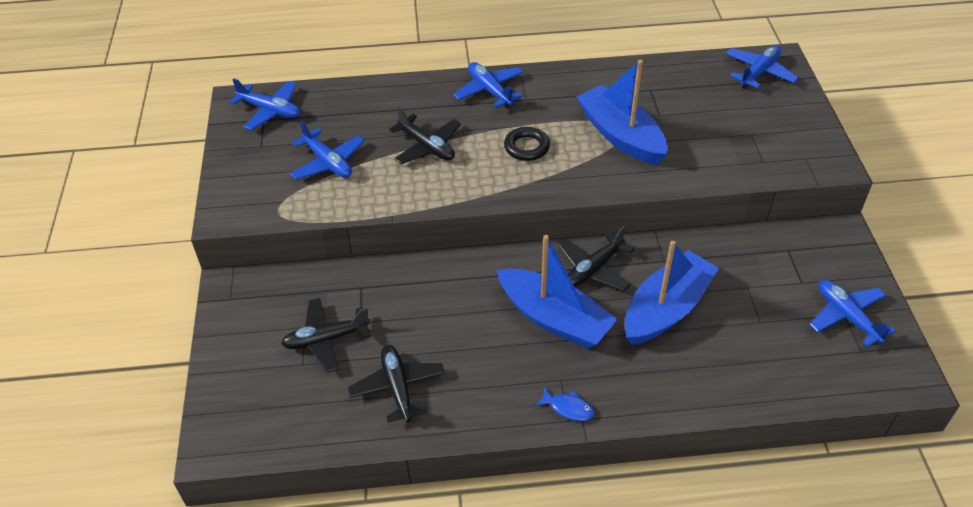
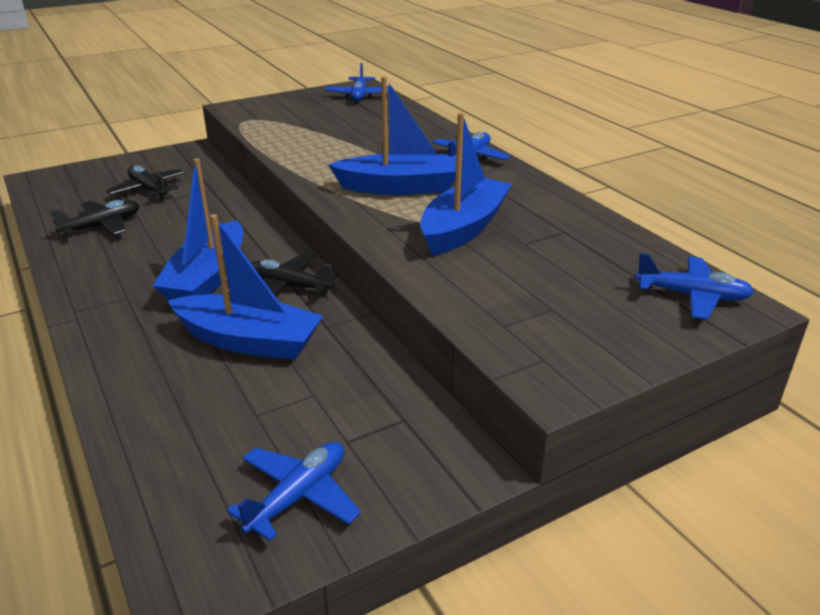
camera: 65 degrees right, 15 degrees down
blue plane [290,120,365,180] -> none
black plane [389,106,461,164] -> none
black ring [504,127,550,161] -> blue boat [328,76,456,195]
blue fish [535,387,594,421] -> none

